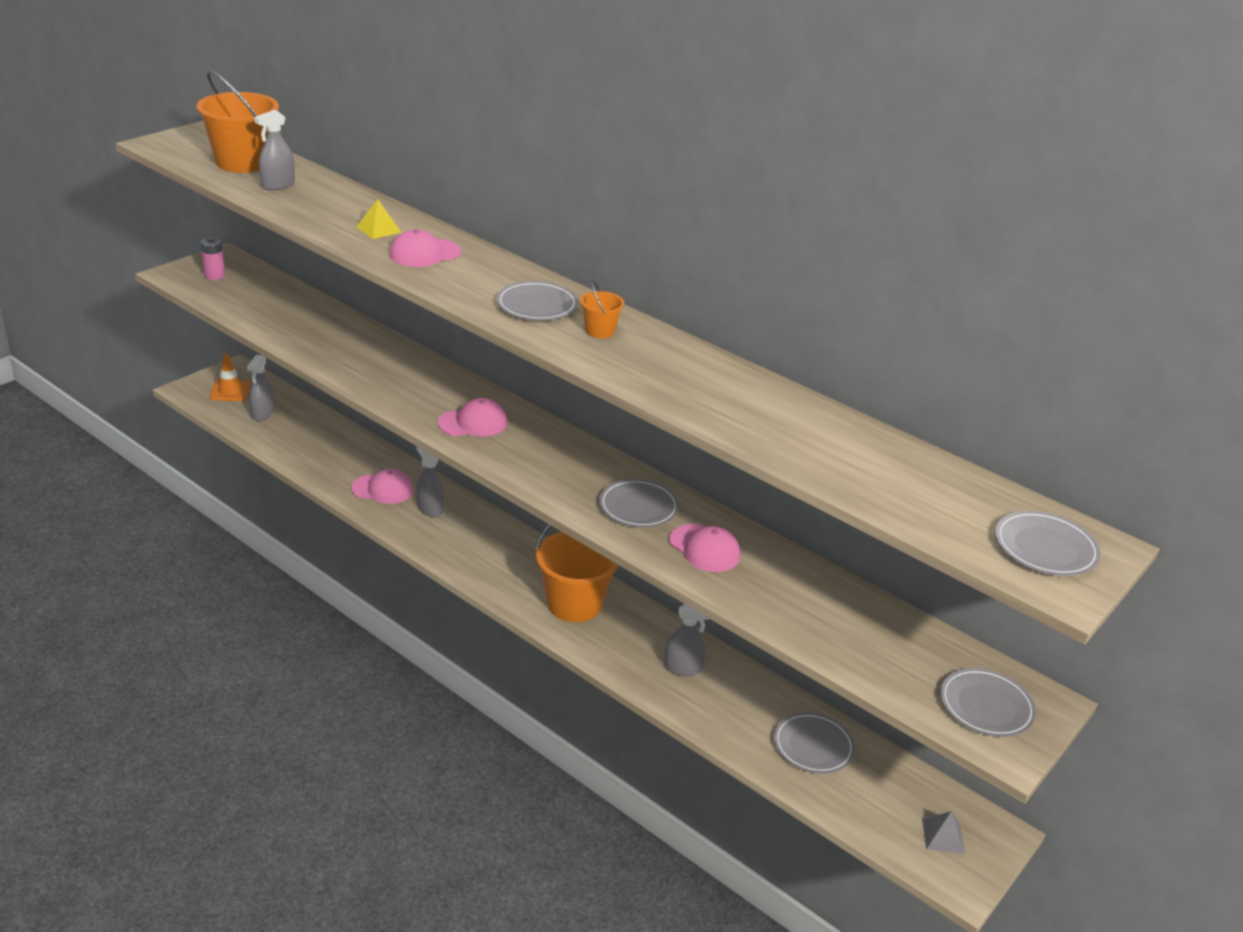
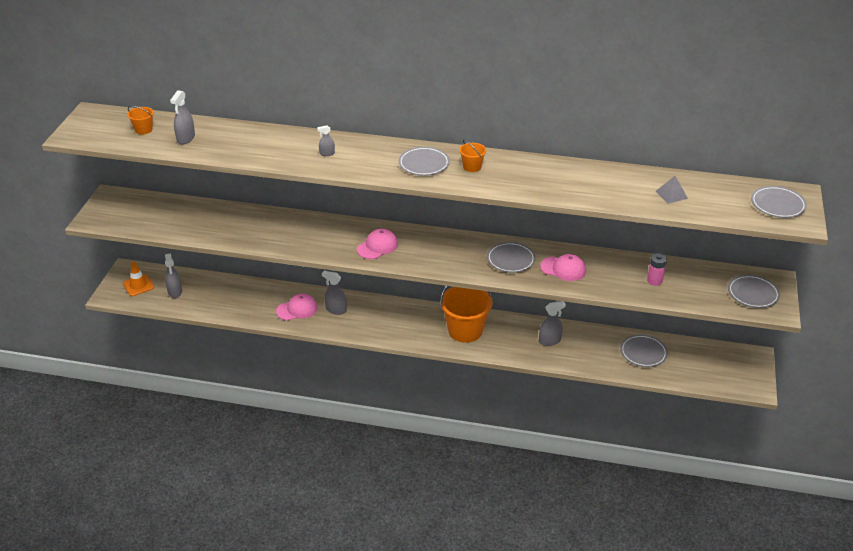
camera: 25 degrees left, 5 degrees up
orange bucket [197,70,279,173] -> orange bucket [127,106,154,135], size x0.46
pink battery [200,237,225,280] -> pink battery moved to [647,253,667,286]
yellow pyramid [356,199,401,239] -> none
pink cap [390,229,461,267] -> grey spray bottle [317,126,335,156]
grey pyramid [922,811,965,854] -> grey pyramid moved to [655,176,688,204]

